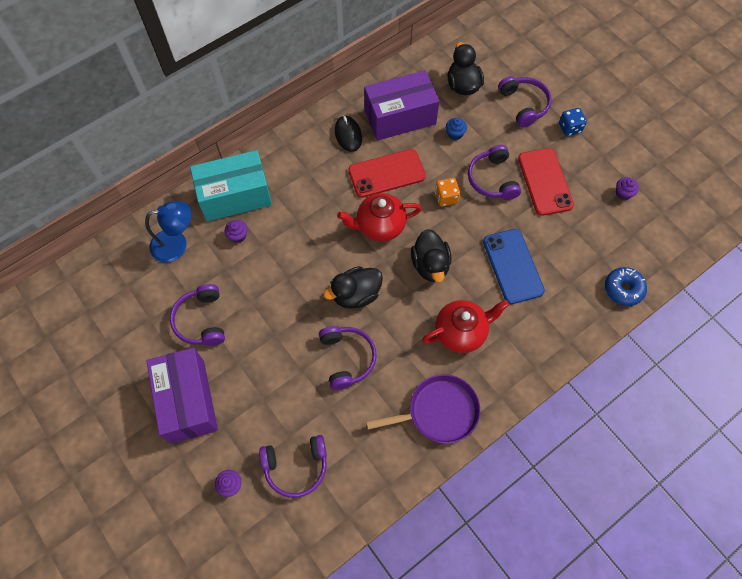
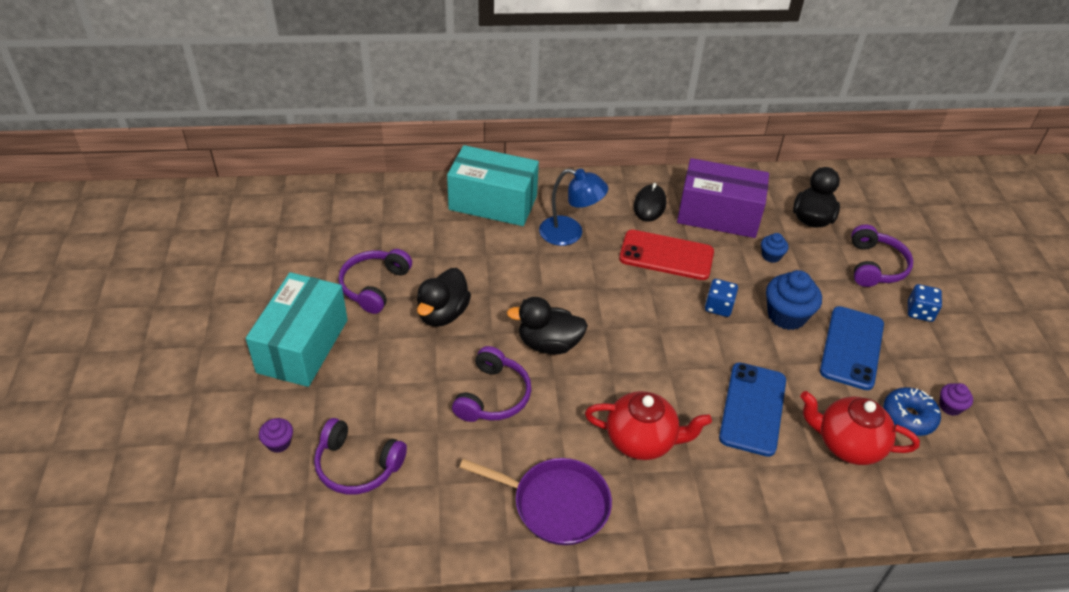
camera: 30 degrees right, 20 degrees down
blue lamp [145,201,192,263] -> blue lamp moved to [539,169,608,246]
purple box [146,348,218,444] -> turquoise box [246,272,348,387]
purple cupcake [225,220,248,243] -> none
red teapot [337,193,422,242] -> red teapot moved to [800,391,920,465]
black duck [411,229,452,283] -> black duck moved to [417,268,471,327]
orange dice [435,178,460,206] -> blue dice [705,279,738,317]
purple headphones [468,145,521,200] -> blue cupcake [766,270,822,330]
red phone [518,148,574,216] -> blue phone [820,306,884,390]
blue donut [605,267,647,306] -> blue donut moved to [883,387,941,436]

